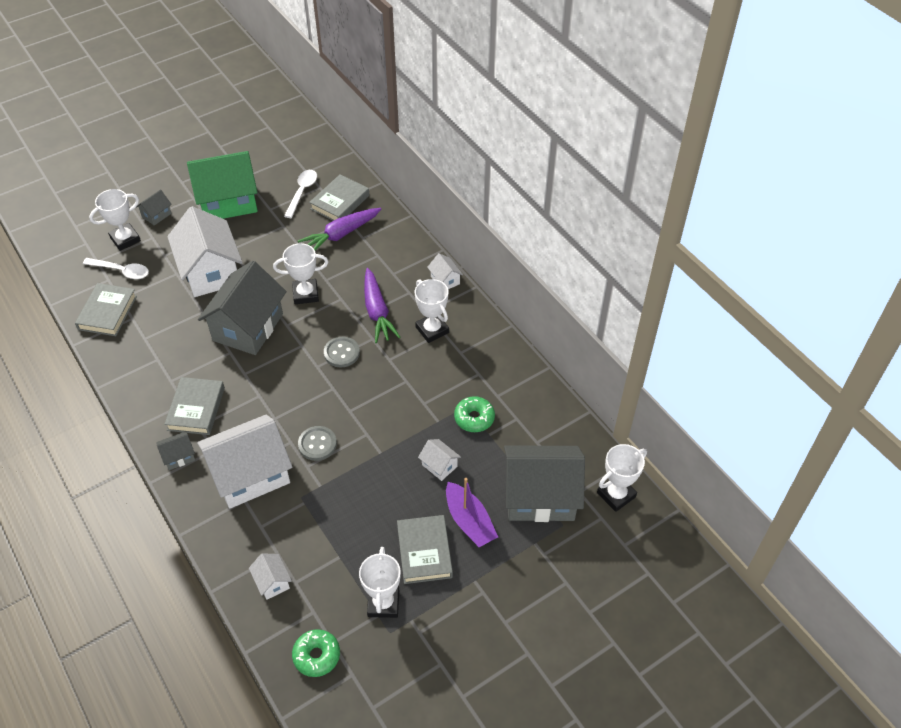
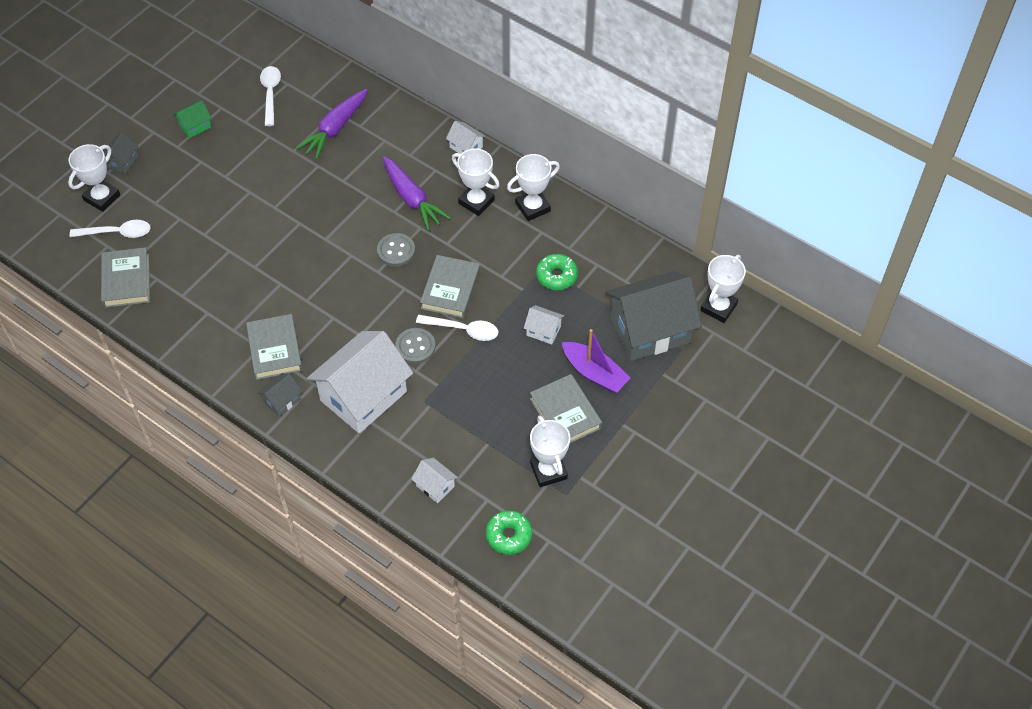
camera: 20 degrees left, 5 degrees up
white house [167,206,243,297] -> none
green house [187,151,258,219] -> green house [173,101,212,138], size x0.43
grey house [198,261,287,355] -> none
white trophy [273,243,328,304] -> white trophy moved to [507,154,560,221]
grey book [309,174,369,221] -> grey book moved to [420,255,480,319]
none -> white spoon [416,315,498,341]

